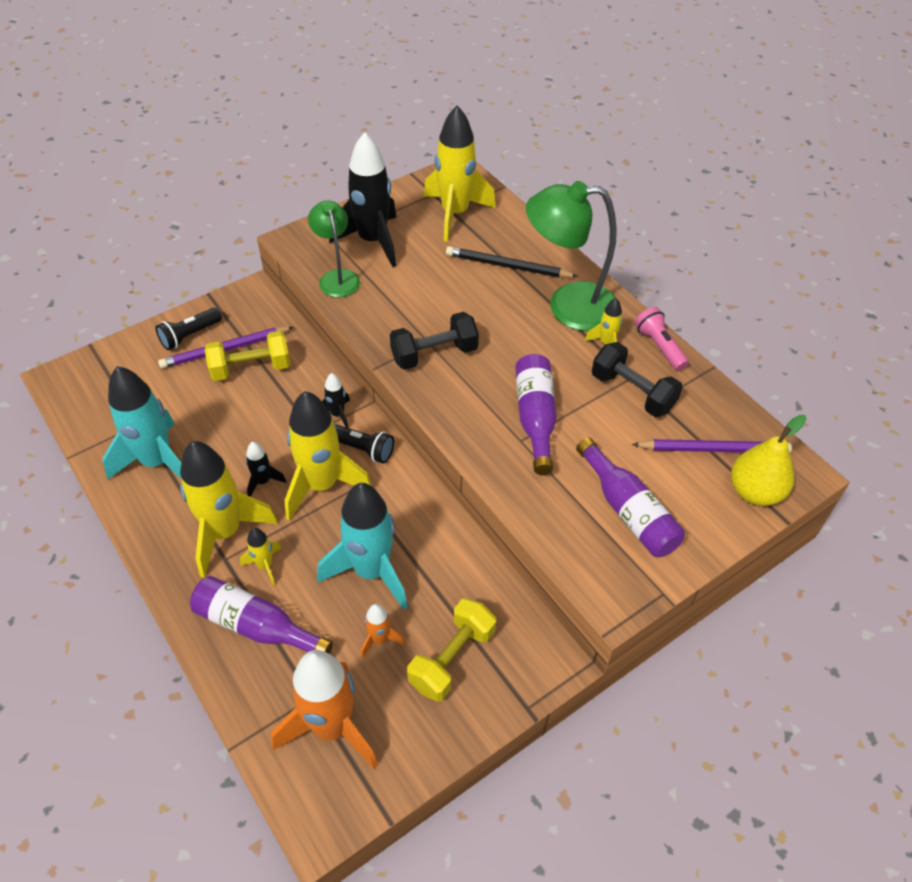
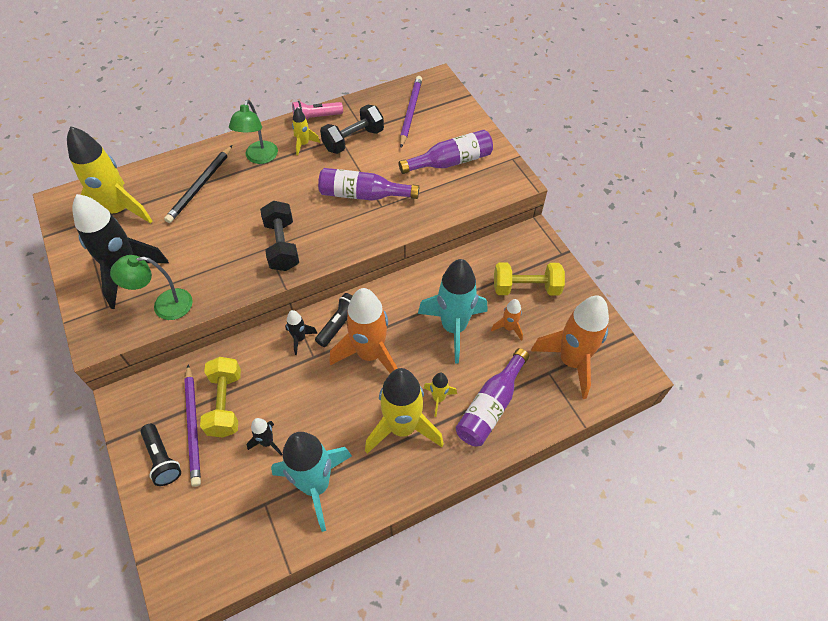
camera: 80 degrees left, 5 degrees up
black rocket [246,442,286,497] -> black rocket moved to [247,418,282,455]
yellow rocket [285,391,371,521] -> orange rocket [330,288,398,373]
yellow dumbbell [407,598,496,702] -> yellow dumbbell turned 45 degrees counterclockwise [494,263,565,296]
green lamp [526,181,617,331] -> green lamp [229,100,278,164], size x0.60
yellow pear [731,415,807,506] -> none

